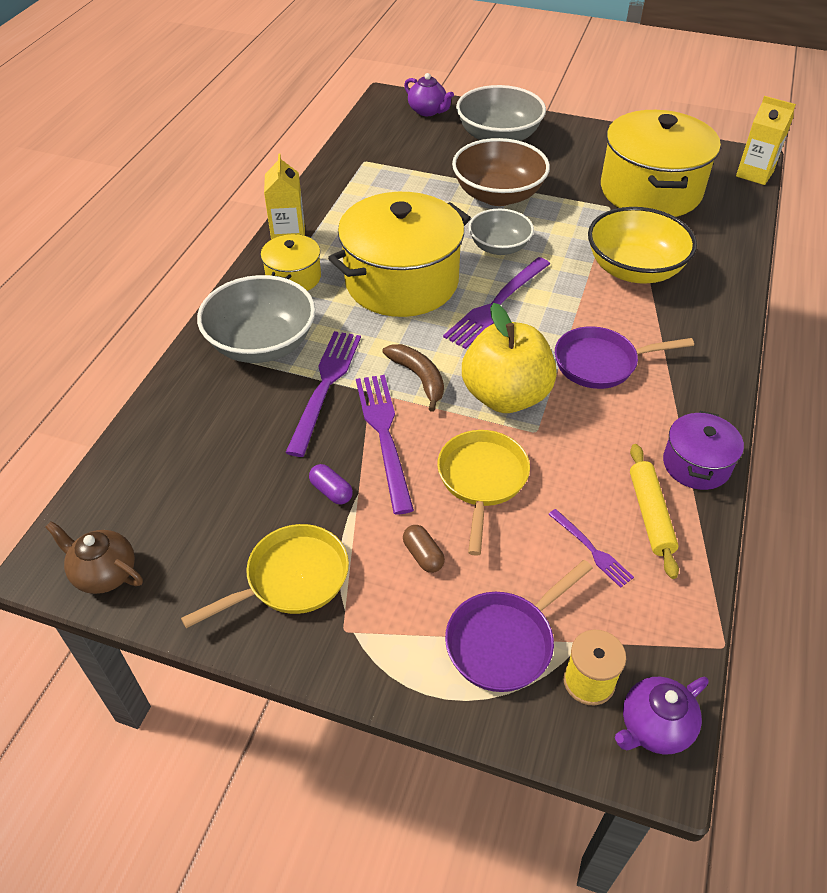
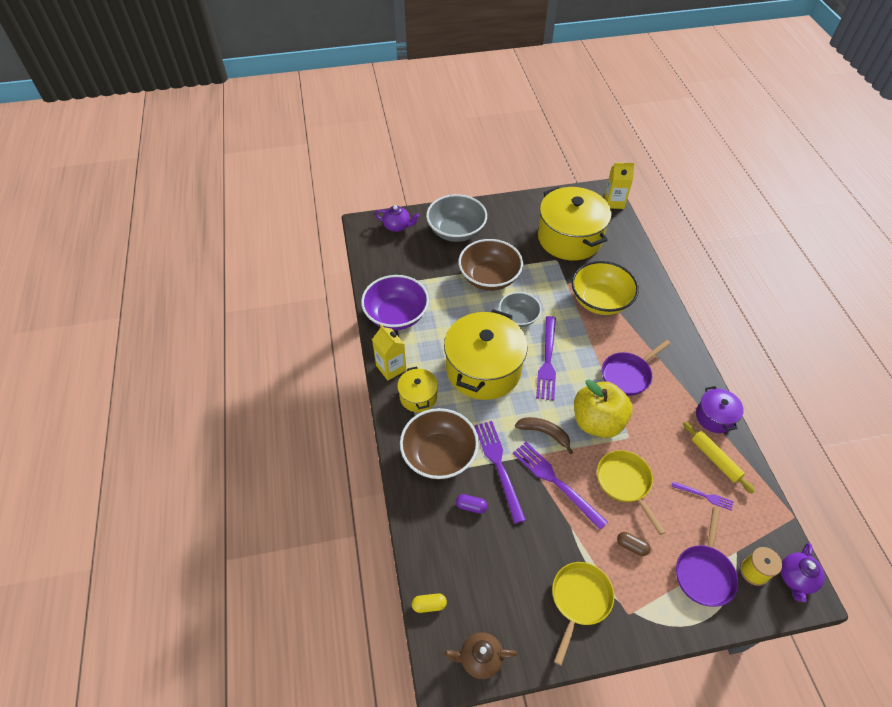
camera: 30 degrees left, 5 degrees up
grey bowl [197,275,316,363] -> brown bowl [400,408,479,480]
purple capsule [309,464,353,504] -> purple capsule moved to [456,494,488,514]
none -> purple bowl [361,275,429,330]
none -> yellow capsule [412,593,447,613]

